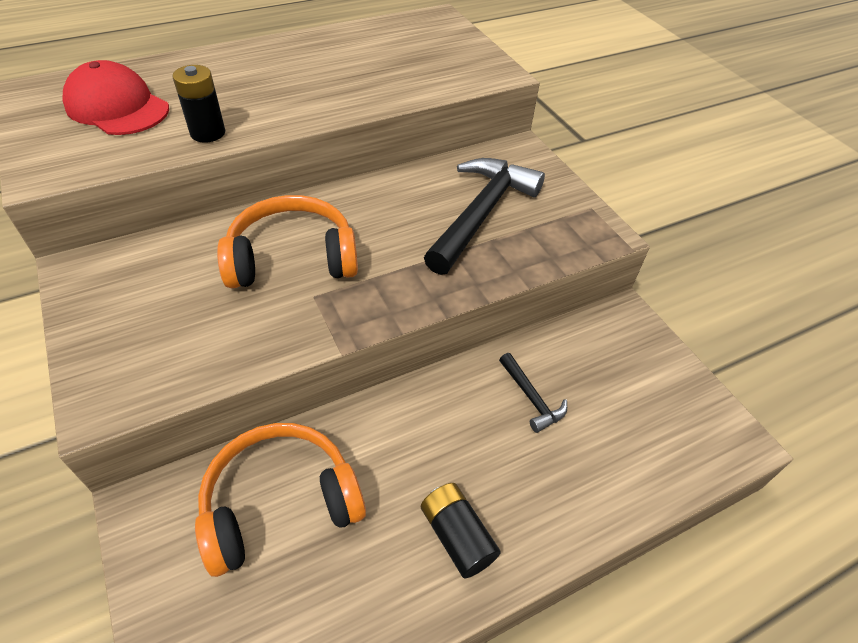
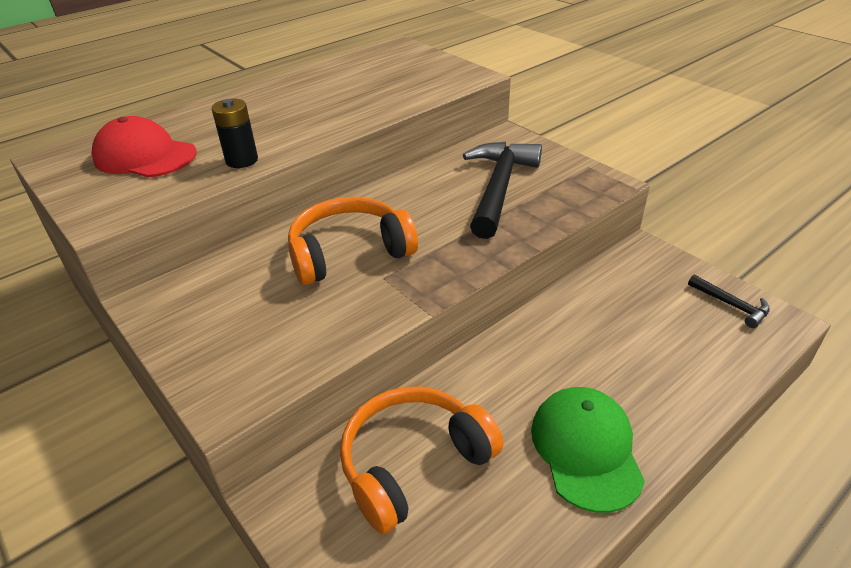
camera: 10 degrees left, 10 degrees down
black battery [421,483,501,578] -> green cap [531,387,645,513]
black hammer [499,353,567,433] -> black hammer moved to [688,275,770,328]

